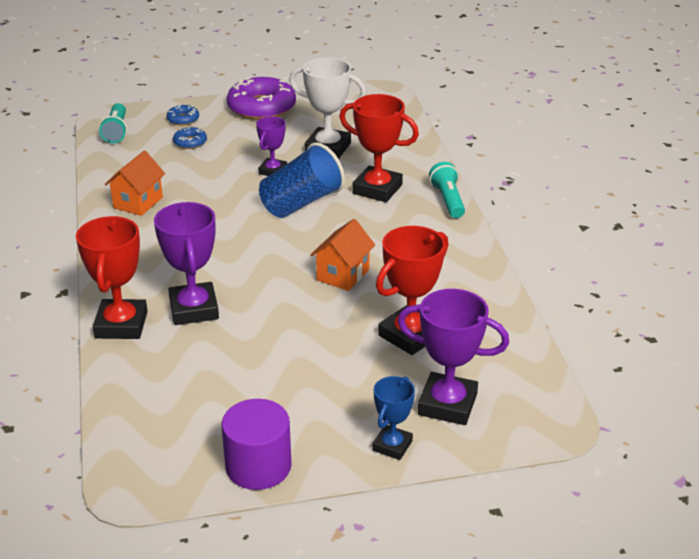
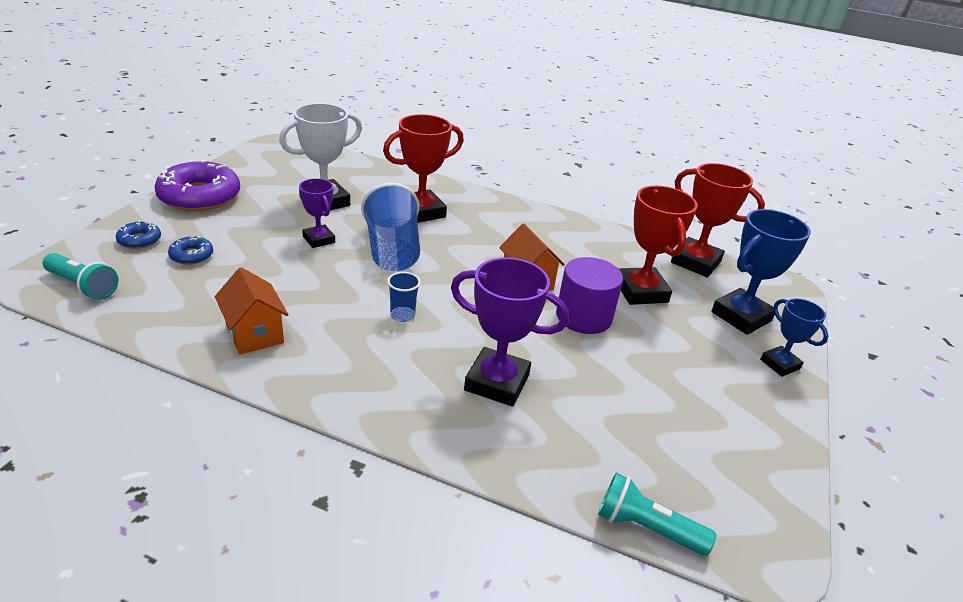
camera: 60 degrees left, 0 degrees up
red trophy [76,216,148,339] -> red trophy moved to [671,163,765,277]
purple cylinder [221,399,292,490] -> purple cylinder moved to [556,257,623,334]
purple trophy [397,289,509,425] -> blue trophy [711,209,811,335]
turquoise flashlight [429,162,465,218] -> turquoise flashlight moved to [598,473,716,556]
none -> blue cup [387,272,421,322]

